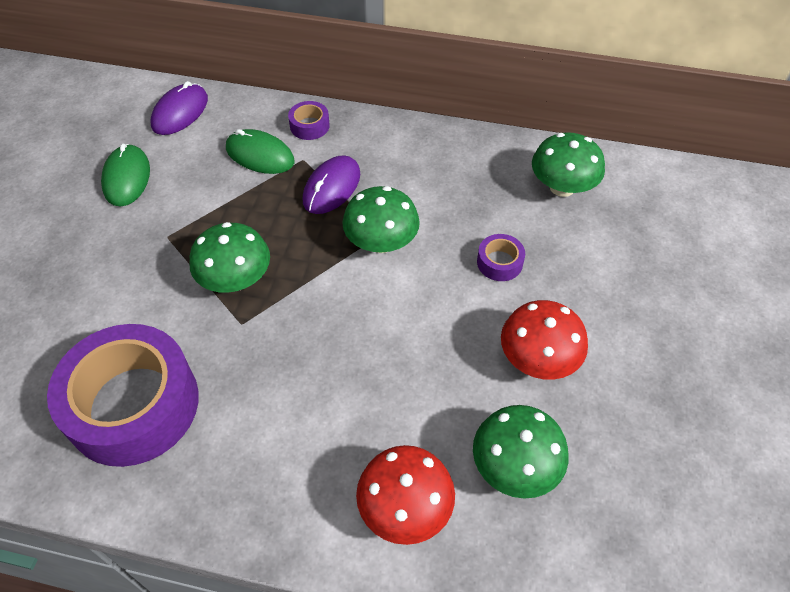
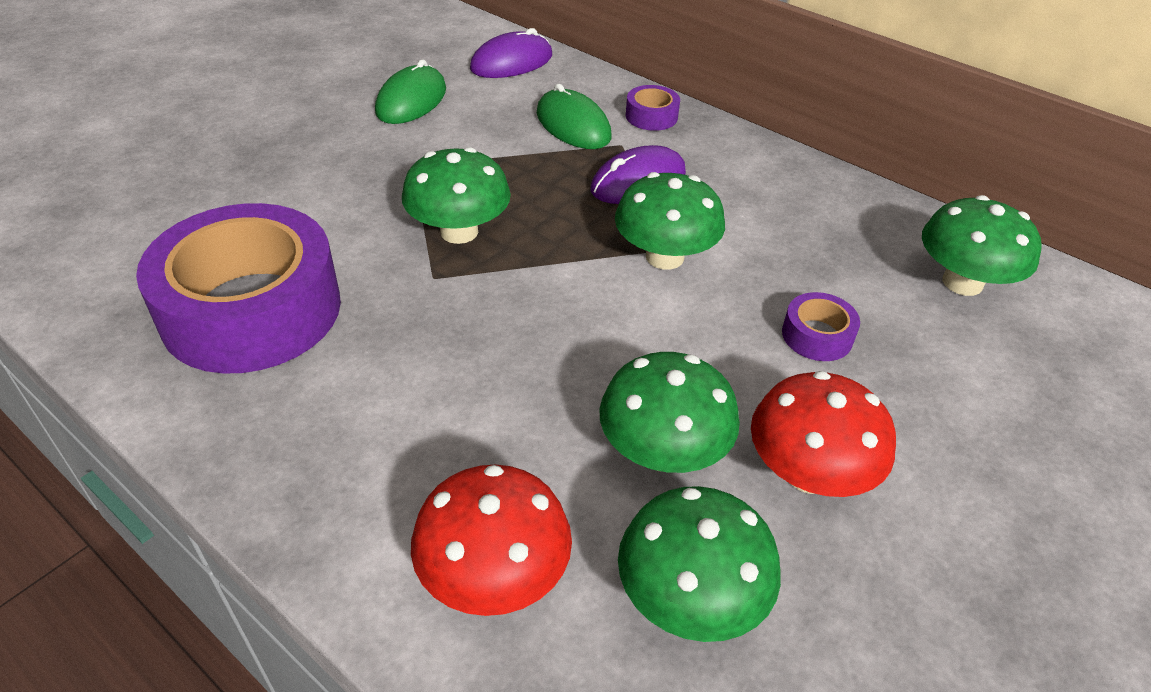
camera: 25 degrees right, 10 degrees down
none -> green mushroom [599,352,740,473]

